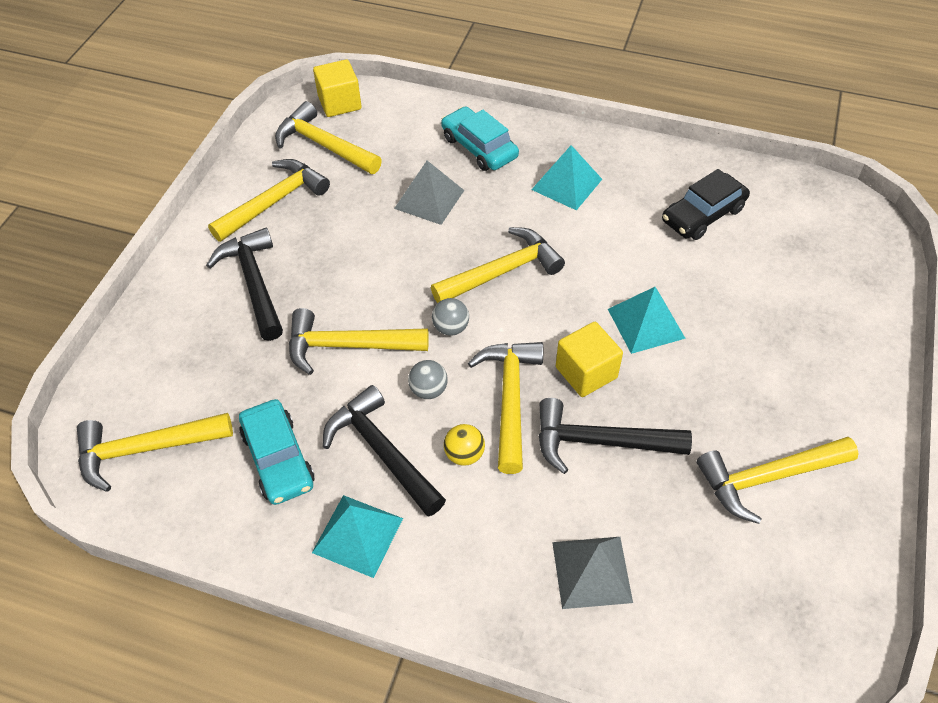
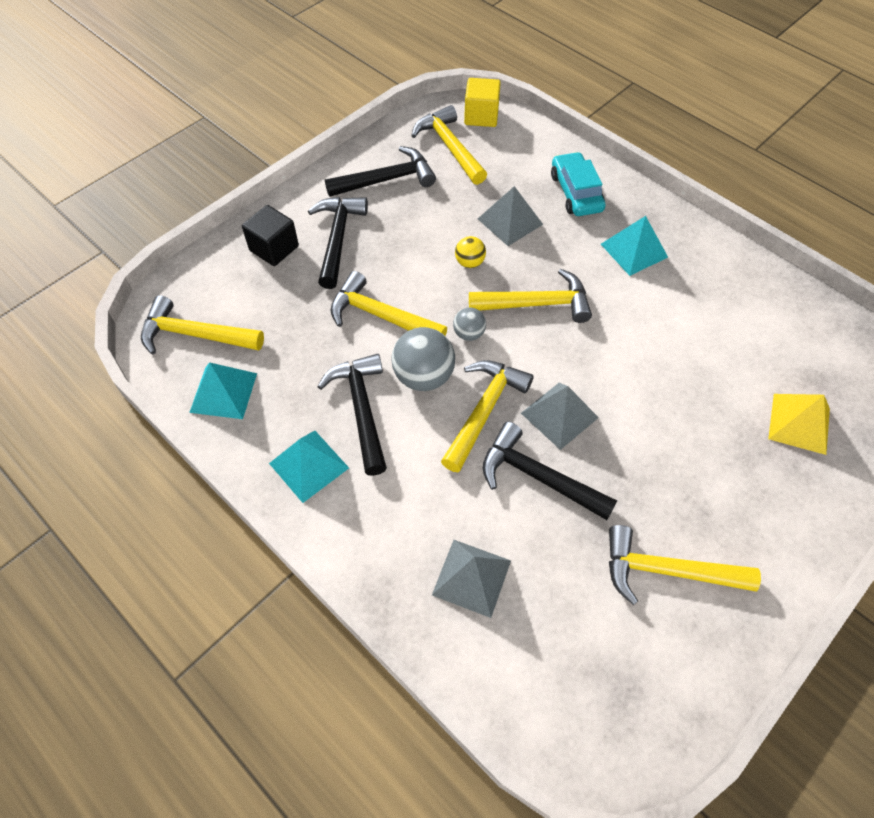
camera: 25 degrees right, 5 degrees up
yellow hammer [208,159,330,242] -> black hammer [325,146,436,197]
turquoise car [239,399,315,505] -> none
grey ball [408,360,448,399] -> grey ball [391,327,455,391], size x1.83
yellow ball [444,424,485,466] -> yellow ball moved to [455,236,486,268]
yellow cube [556,322,623,397] -> grey pyramid [521,383,599,450]
turquoise pyramid [608,287,686,354] -> turquoise pyramid moved to [189,363,257,419]
black car [662,169,750,240] -> none
none -> black cube [242,205,299,266]
none -> yellow pyramid [768,394,830,455]

